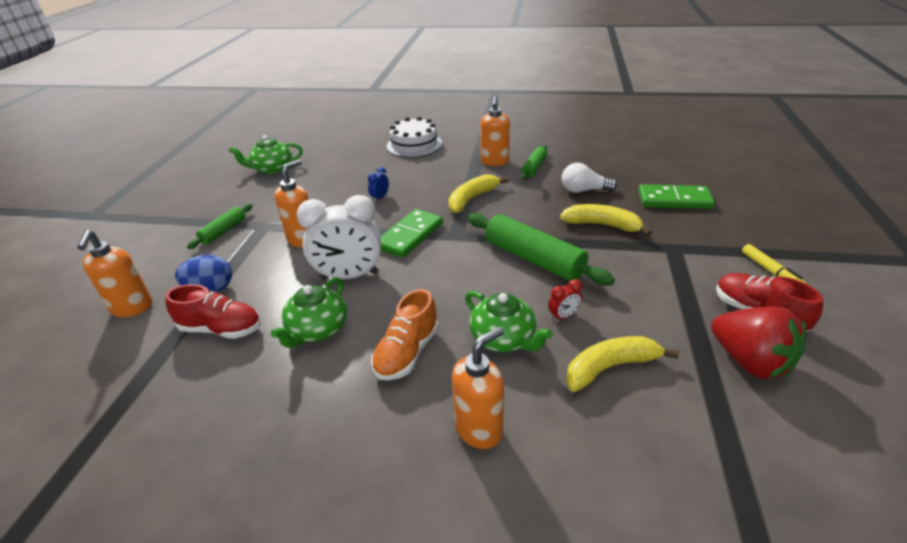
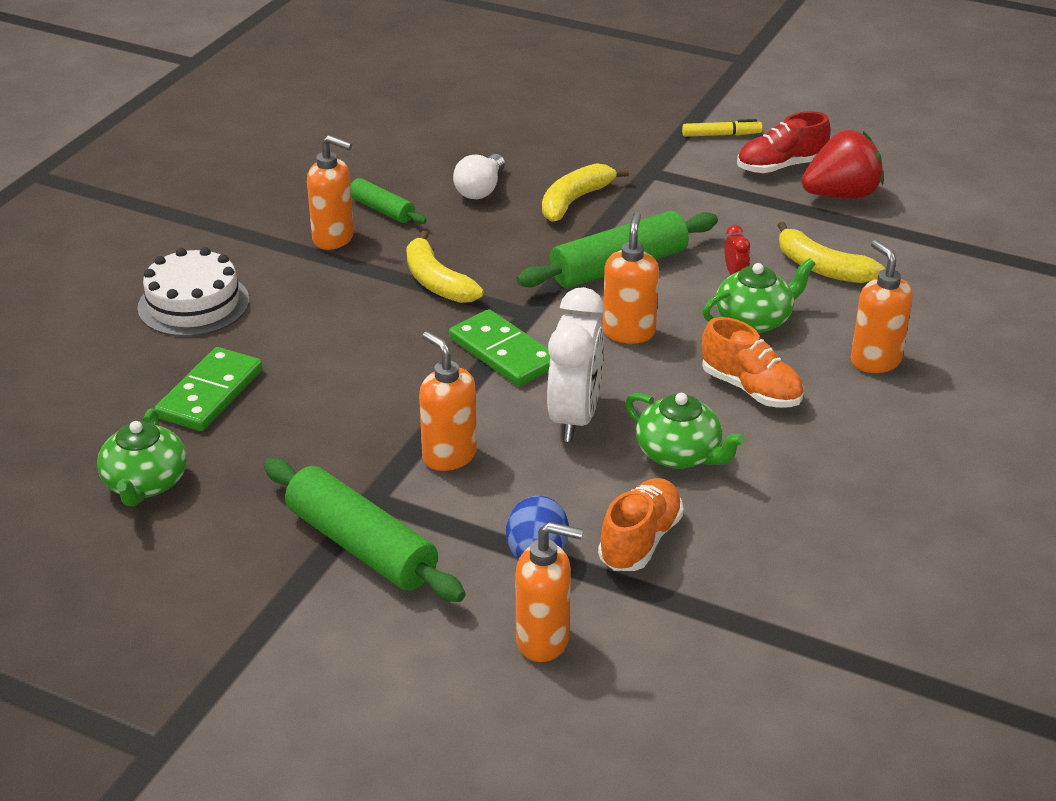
camera: 75 degrees left, 0 degrees up
red shoe [165,284,261,339] -> orange shoe [598,478,684,571]
green rolling pin [187,204,253,249] -> green rolling pin [264,458,465,602], size x1.83
blue clock [368,167,389,202] -> none
yellow banana [566,336,679,392] -> yellow banana turned 45 degrees counterclockwise [777,222,885,283]
green domino [639,184,715,209] -> green domino moved to [154,347,263,431]
none -> orange soap dispenser [603,212,659,344]

